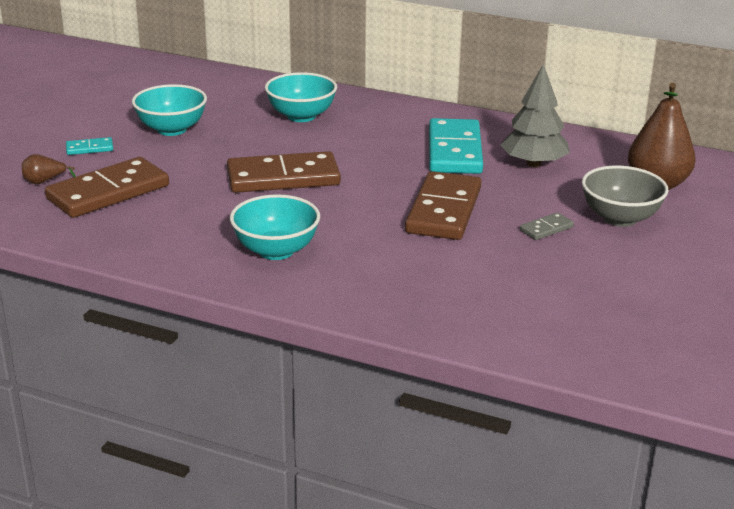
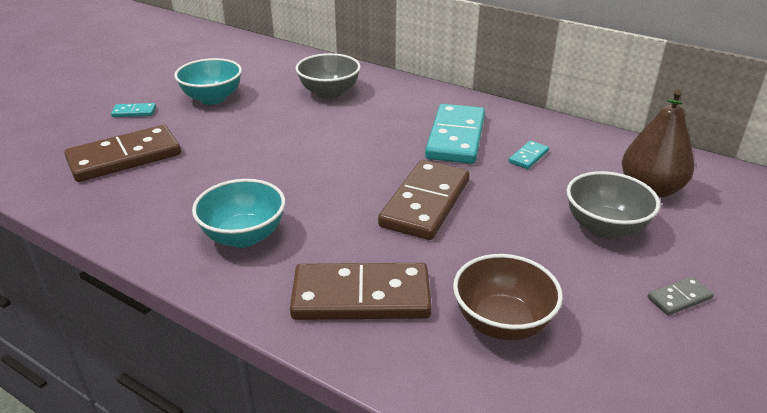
camera: 10 degrees right, 5 degrees up
brown pear [22,154,76,184] -> none
brown domino [227,151,341,193] -> brown domino moved to [290,263,432,320]
turquoise bowl [265,72,337,122] -> grey bowl [296,53,361,99]
grey tree [501,64,570,167] -> turquoise domino [509,141,549,169]
grey domino [520,212,574,240] -> grey domino moved to [647,277,714,315]
none -> brown bowl [453,254,563,340]

